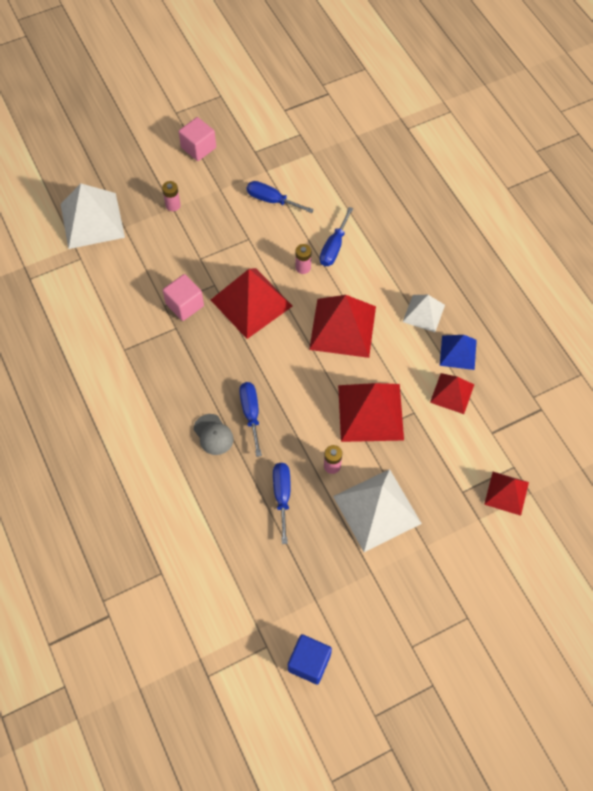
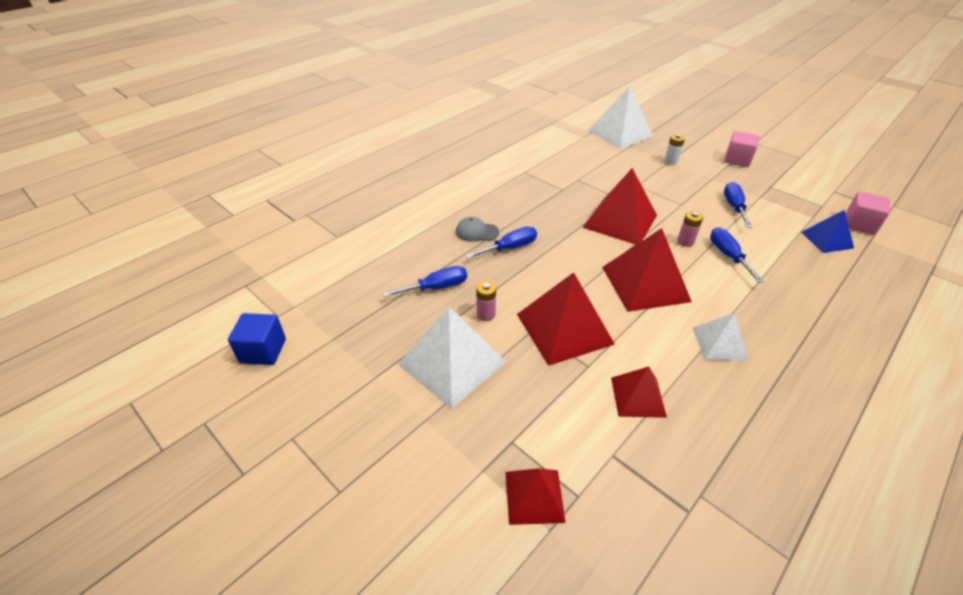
camera: 70 degrees right, 20 degrees down
pink battery [162,181,181,211] -> white battery [664,134,685,165]
pink cube [163,274,204,321] -> pink cube moved to [845,192,890,235]
grey cap [194,414,234,455] -> grey cap turned 60 degrees clockwise [456,217,499,242]
blue screwdriver [320,207,353,266] -> blue screwdriver turned 75 degrees clockwise [710,227,764,283]
blue pyramid [440,335,477,370] -> blue pyramid moved to [801,210,854,253]

